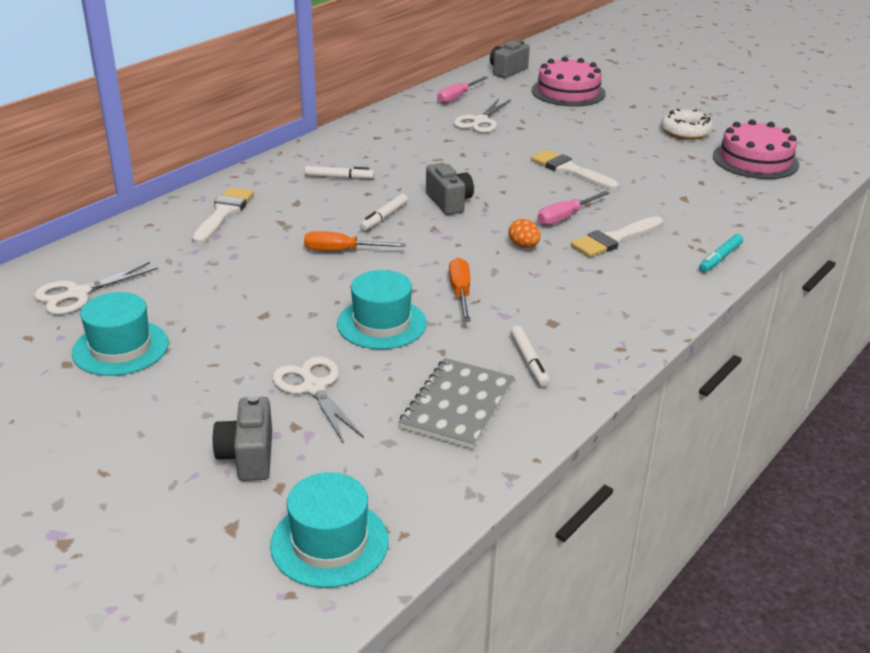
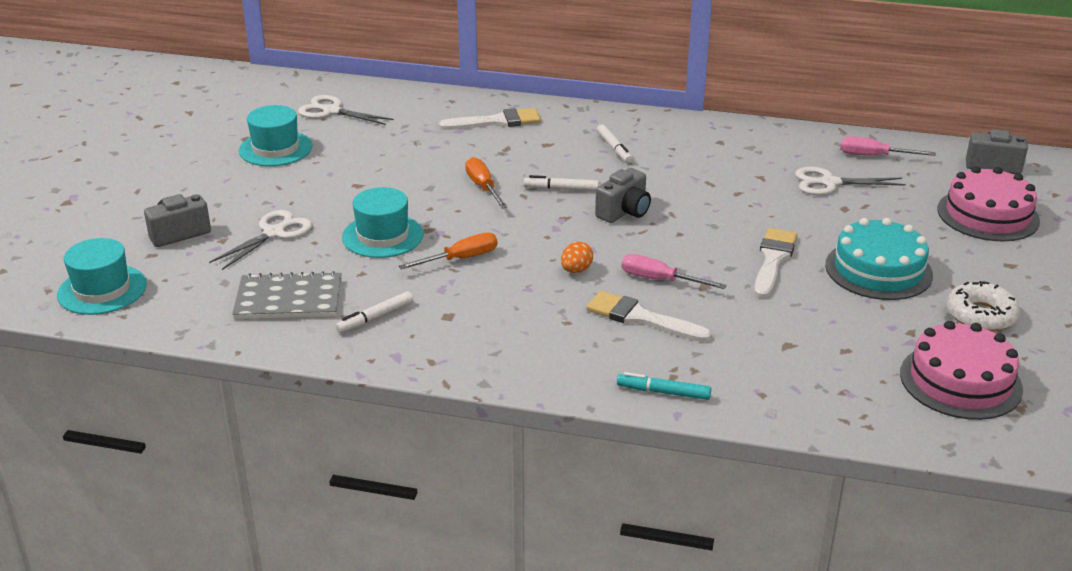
camera: 65 degrees right, 0 degrees up
none -> turquoise cake [825,218,933,300]

